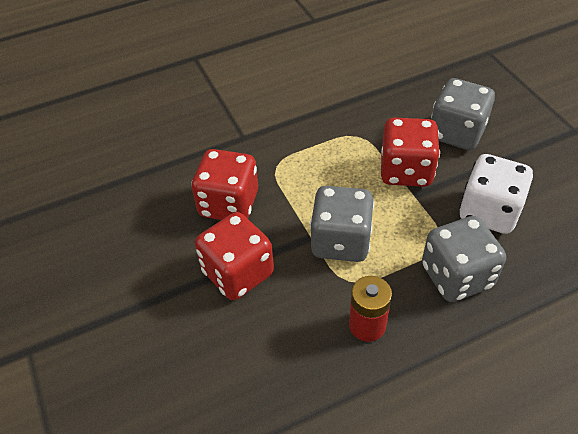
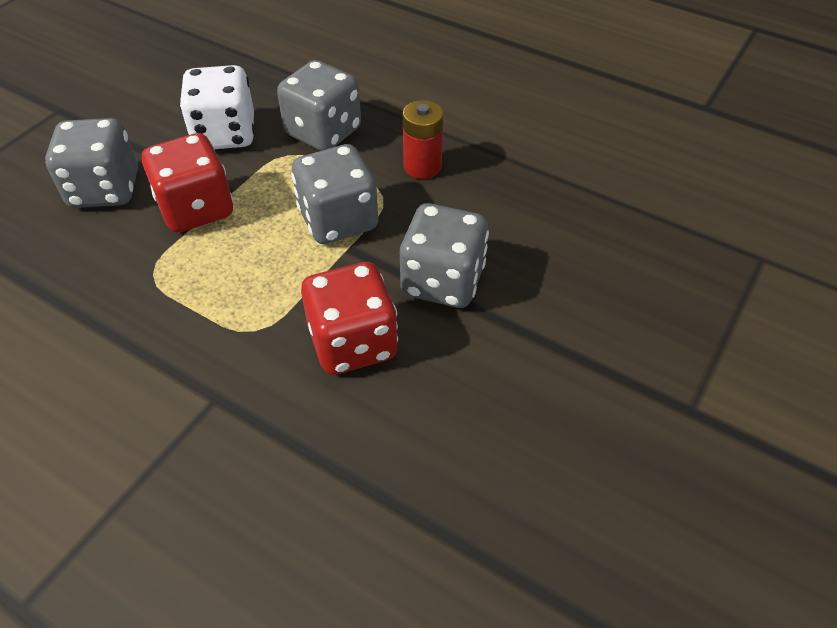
camera: 125 degrees left, 0 degrees up
red dice [195,212,274,300] -> grey dice [400,203,489,308]

